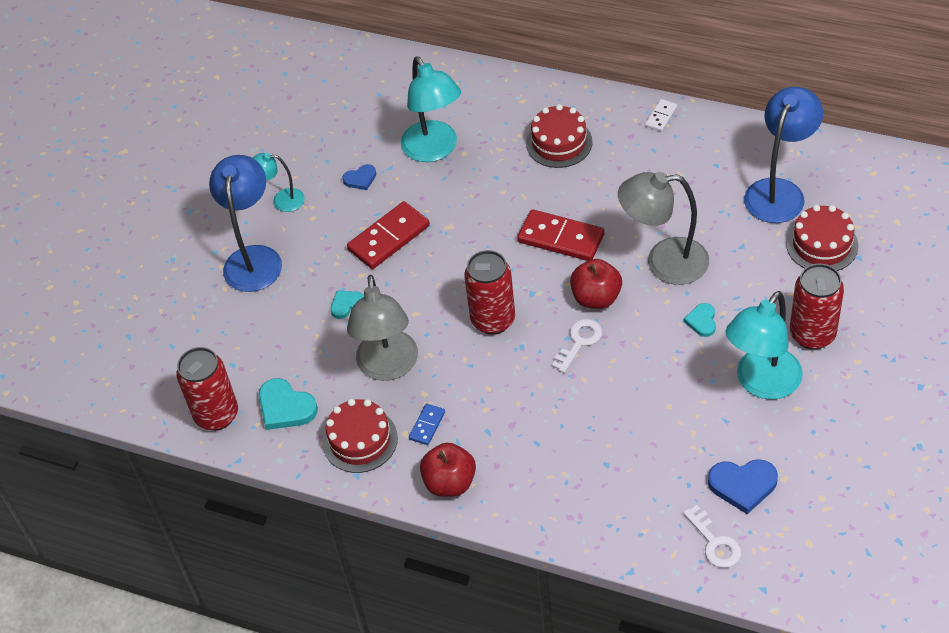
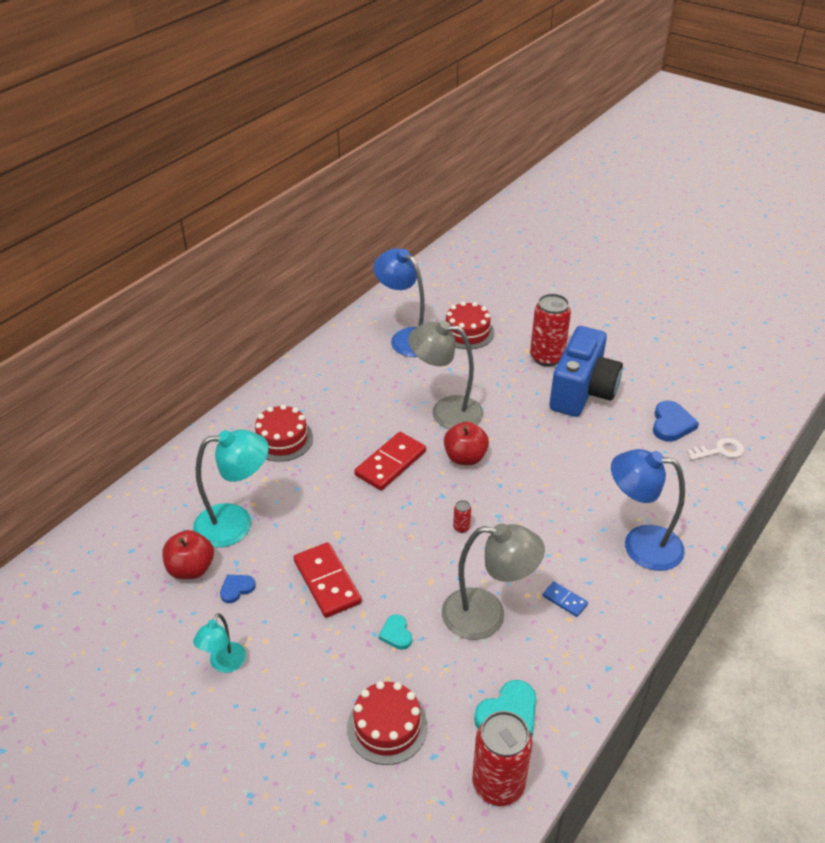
camera: 80 degrees left, 10 degrees down
blue lamp [209,155,282,292] -> blue lamp moved to [611,449,685,571]
red cake [323,399,398,473] -> red cake moved to [347,681,428,765]
blue heart [342,164,376,190] -> blue heart turned 120 degrees counterclockwise [220,575,256,603]
red apple [420,443,476,497] -> red apple moved to [162,530,214,579]
red can [464,250,515,335] -> red can [453,500,471,533], size x0.40
white key [552,319,602,373] -> none
grey lamp [618,172,709,285] -> grey lamp turned 90 degrees clockwise [408,320,483,429]
white domino [645,99,677,132] -> none
turquoise heart [684,303,716,337] -> none
turquoise lamp [726,291,803,400] -> blue camera [549,326,623,417]

